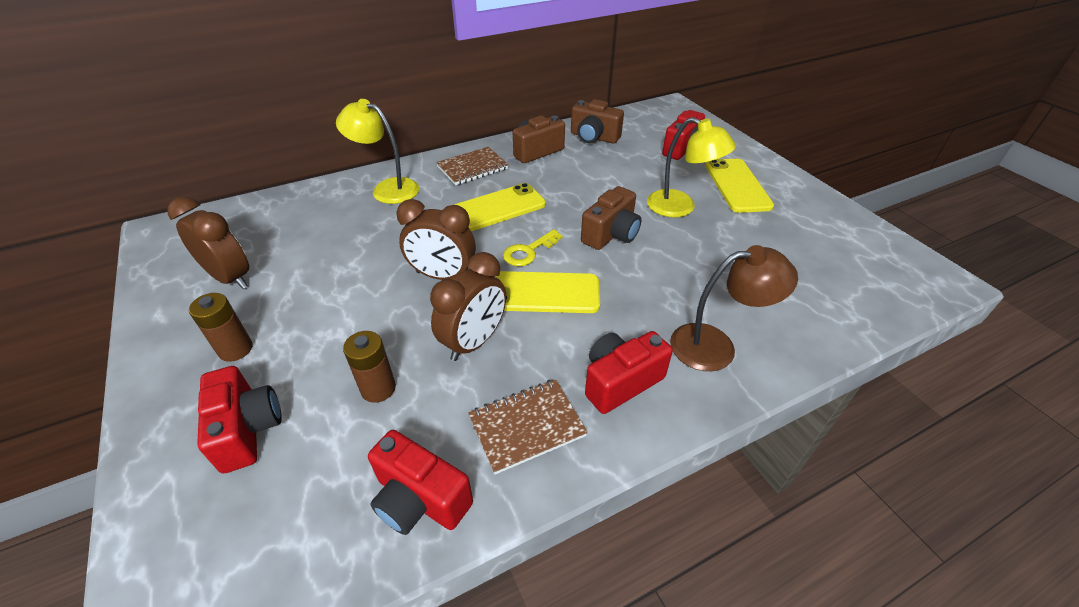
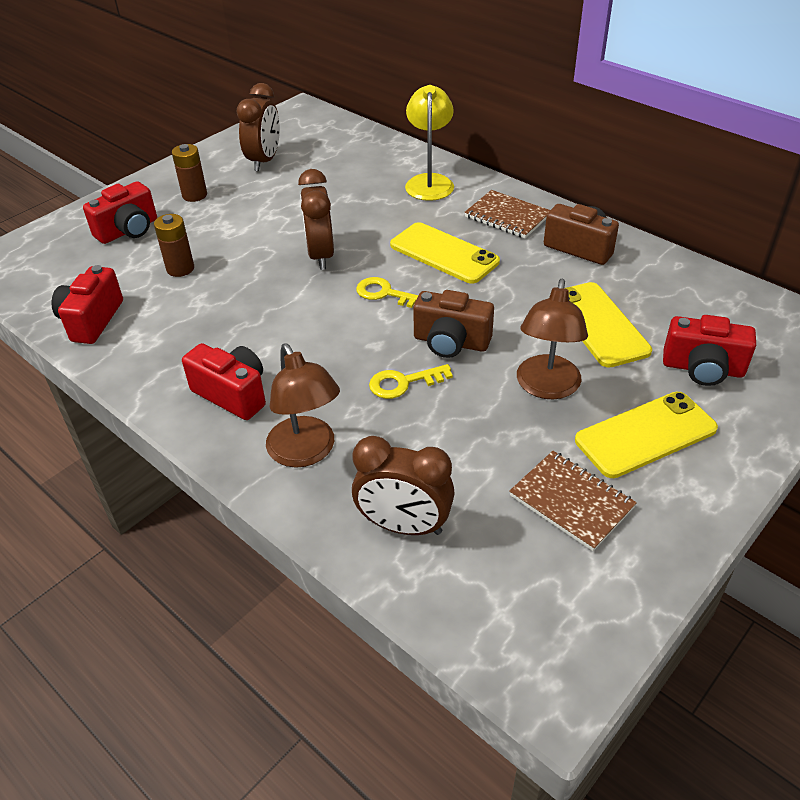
camera: 70 degrees right, 0 degrees up
brown clock [430,252,506,361] -> brown clock moved to [352,436,455,535]
brown notebook [468,379,588,474] -> brown notebook moved to [509,451,637,551]
yellow phone [494,271,600,313] -> yellow phone moved to [565,282,652,368]
brown camera [571,99,624,143] -> none
yellow lamp [647,117,736,217] -> brown lamp [517,279,588,400]
none -> yellow key [369,364,453,399]

